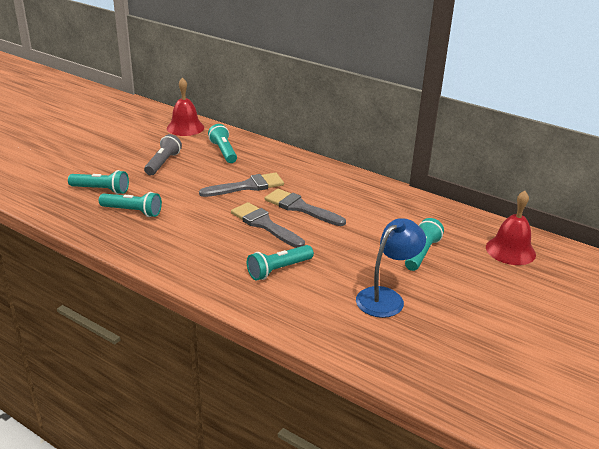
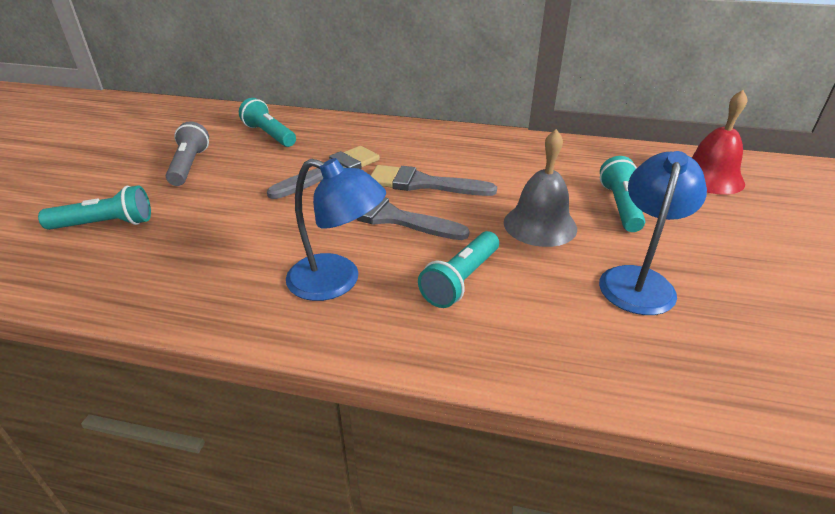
camera: 20 degrees left, 5 degrees up
turquoise flashlight [99,192,162,217] -> none
red bell [167,77,204,136] -> none
none -> blue lamp [286,158,386,301]
none -> grey bell [504,129,577,247]

